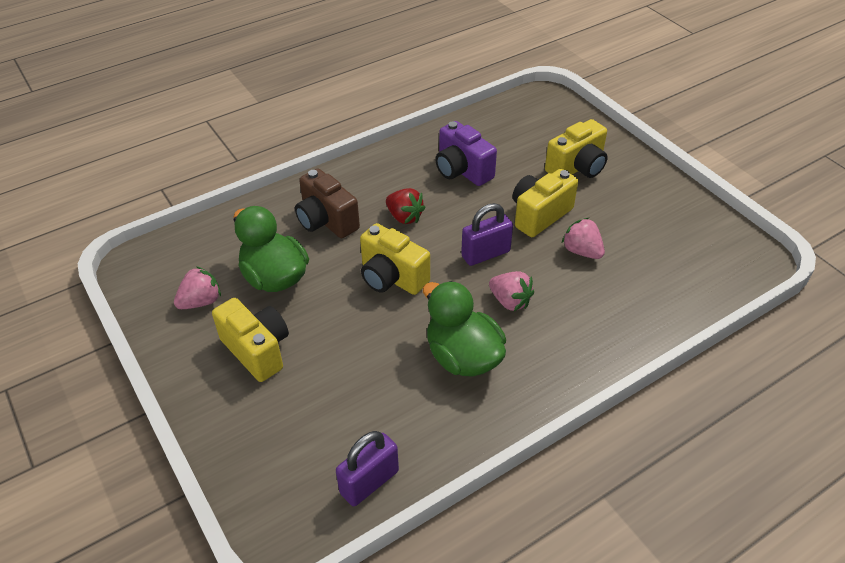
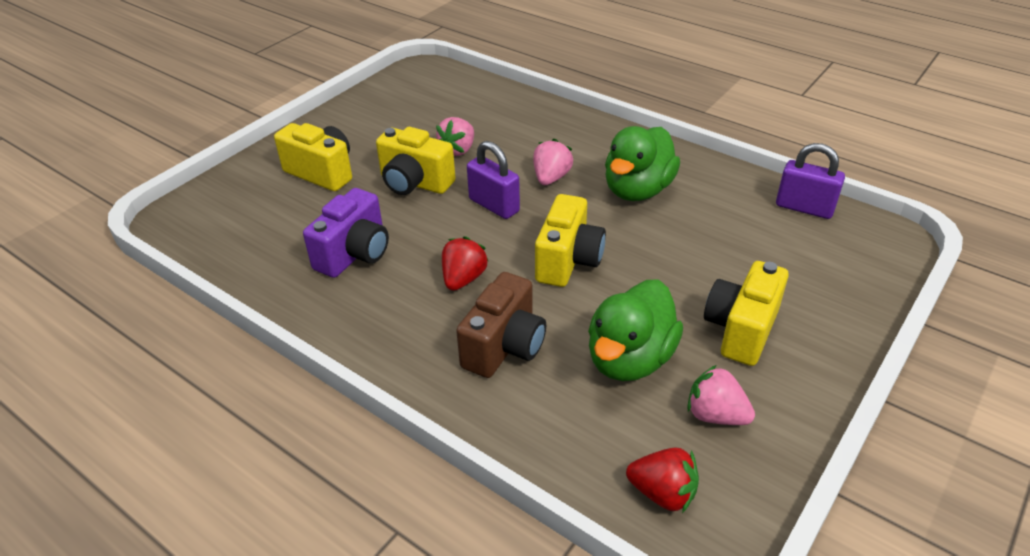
camera: 110 degrees left, 5 degrees down
none -> red strawberry [626,447,699,513]

